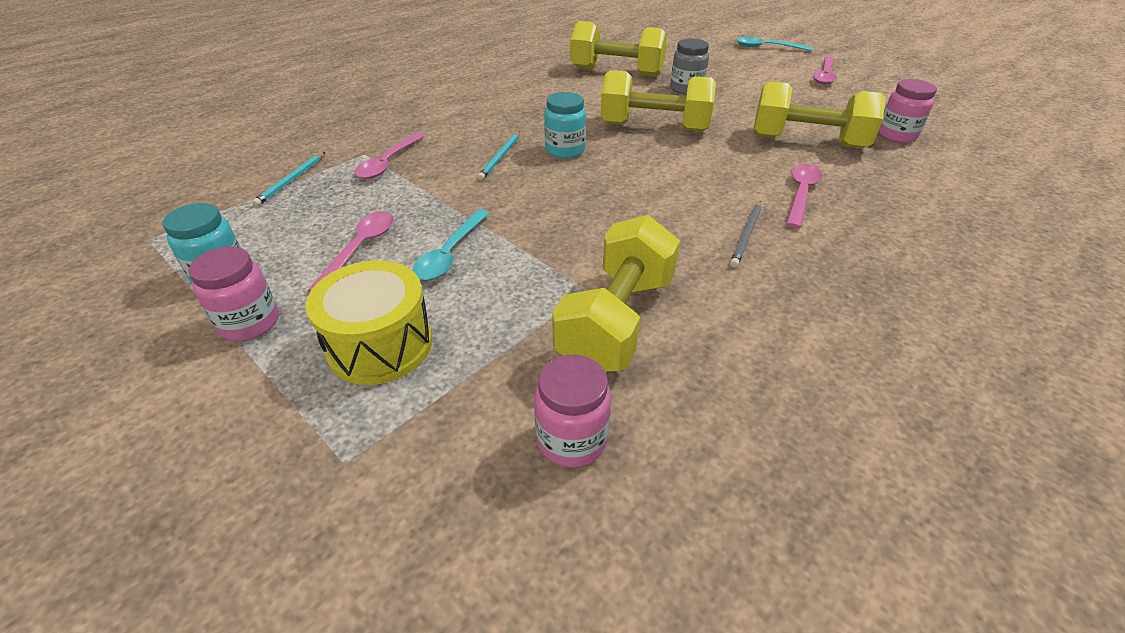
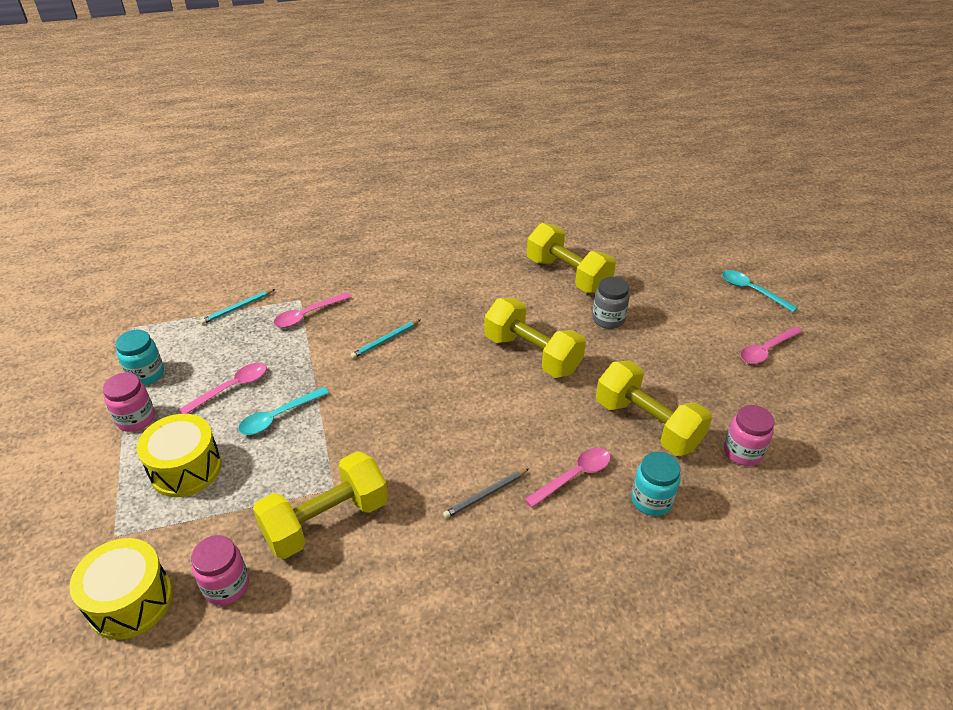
camera: 30 degrees right, 0 degrees up
turquoise jar [544,92,586,159] -> turquoise jar moved to [631,452,681,516]
none -> yellow drum [69,538,173,640]

